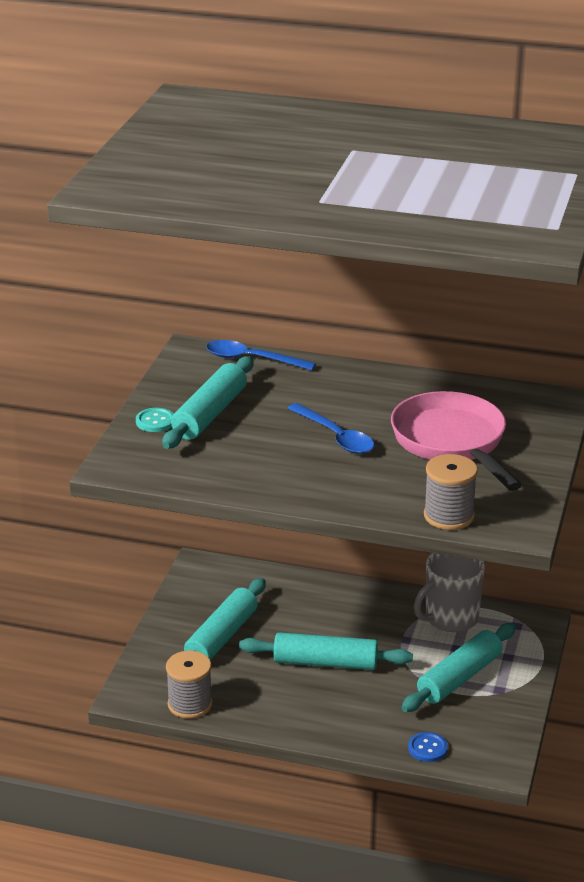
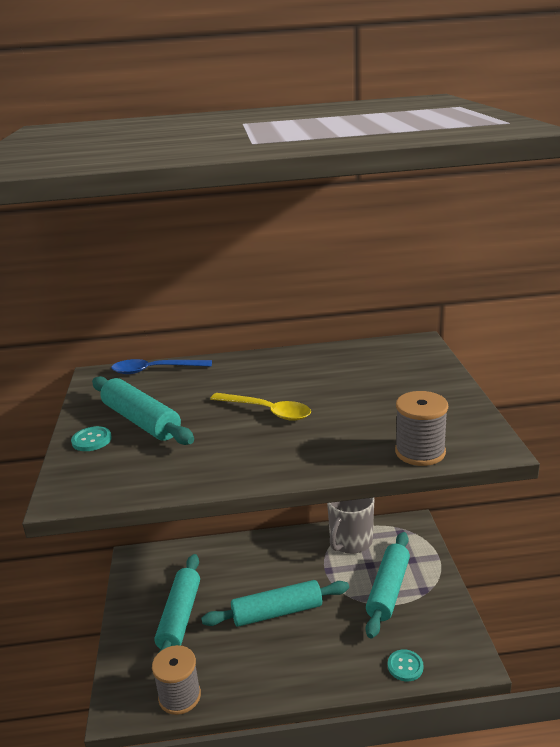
camera: 20 degrees left, 5 degrees down
turquoise rolling pin [162,356,253,449] -> turquoise rolling pin turned 45 degrees counterclockwise [92,376,194,445]
blue spoon [288,403,374,454] -> yellow spoon [210,393,311,421]
pink pan [391,391,522,491] -> none
blue button [408,732,448,762] -> turquoise button [388,650,424,681]

